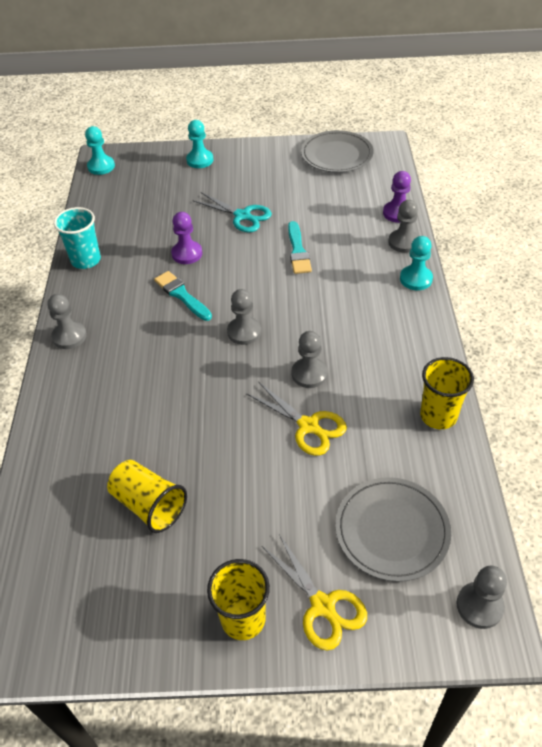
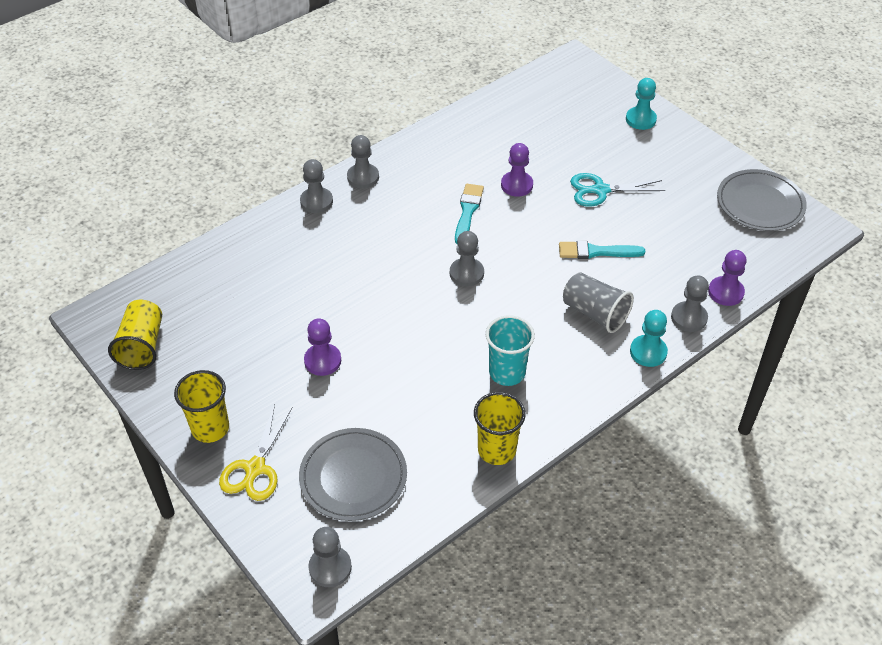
camera: 50 degrees right, 0 degrees up
turquoise cup [54,207,101,269] -> turquoise cup moved to [486,315,535,386]
turquoise pawn [85,126,115,175] -> none
yellow cup [107,460,187,533] -> yellow cup moved to [108,300,162,370]
turquoise scissors [192,192,272,232] -> turquoise scissors turned 90 degrees clockwise [570,173,665,207]
yellow scissors [247,382,347,456] -> none
turquoise brush [288,221,312,274] -> turquoise brush turned 45 degrees clockwise [559,241,645,259]
grey pawn [292,331,328,388] -> grey pawn moved to [300,159,333,213]
none -> purple pawn [304,318,341,376]
none -> grey cup [563,272,634,333]

